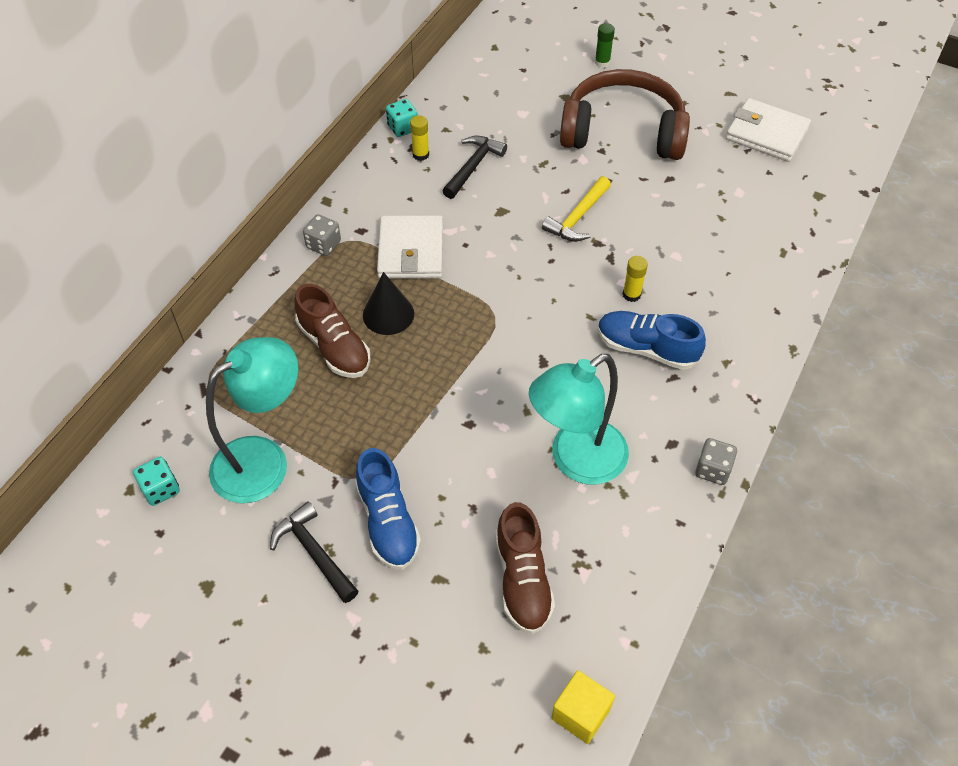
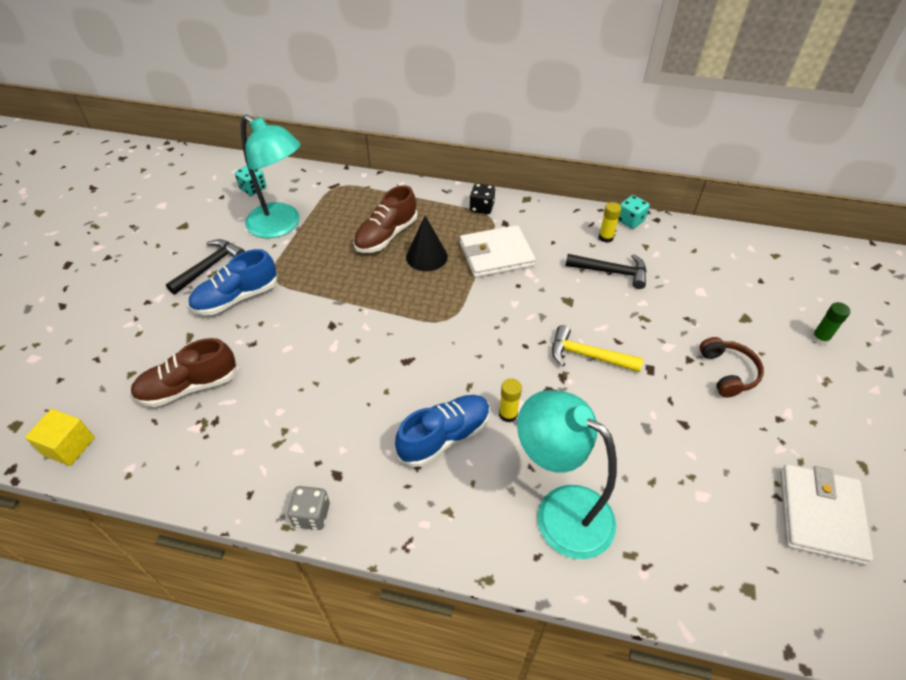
camera: 75 degrees right, 5 degrees down
grey dice [303,214,341,256] -> black dice [470,183,495,214]
turquoise lamp [529,354,629,485] -> turquoise lamp moved to [517,390,617,559]
brown headphones [560,69,690,160] -> brown headphones [700,337,764,397], size x0.46
blue shoe [598,311,706,370] -> blue shoe turned 45 degrees clockwise [395,395,490,467]

